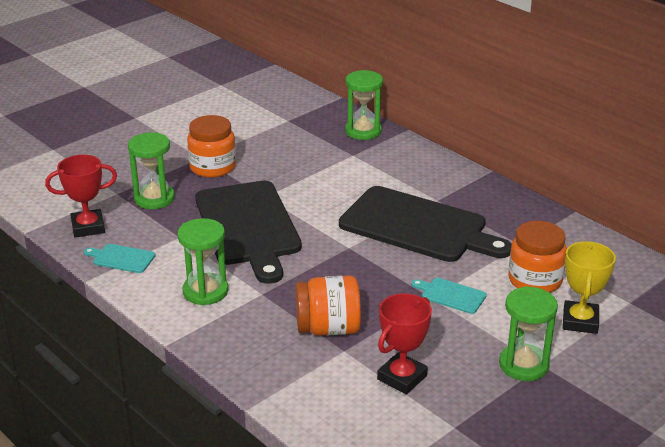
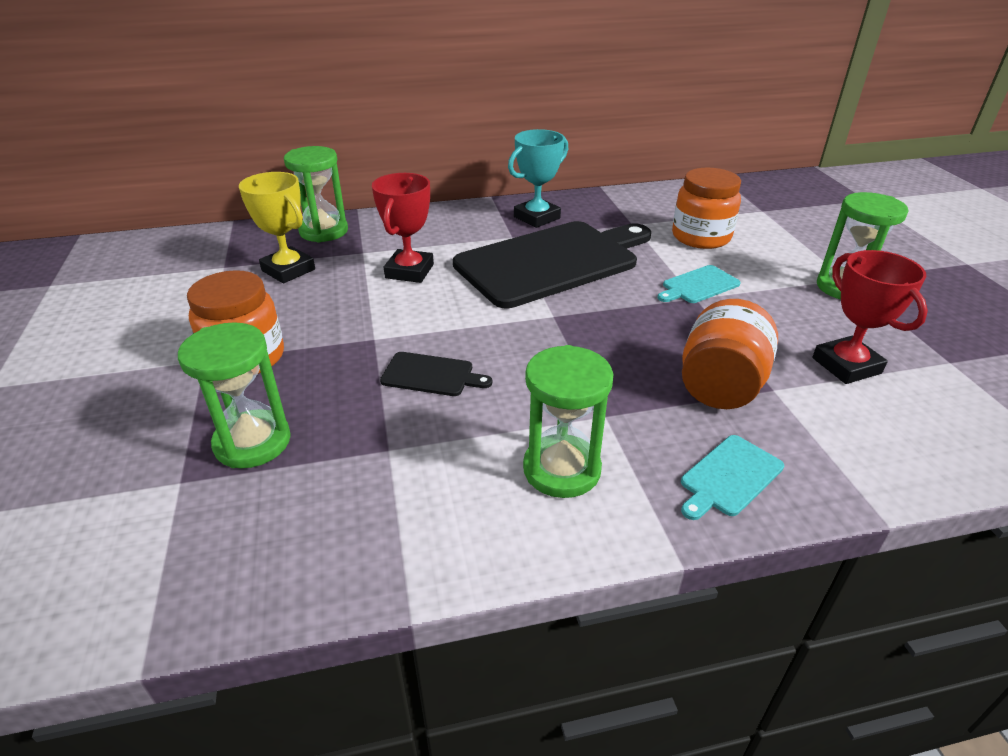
camera: 60 degrees left, 5 degrees up
red trophy [45,155,117,238] -> red trophy moved to [372,173,434,283]
turquoise cutting board [84,244,156,273] -> turquoise cutting board moved to [681,435,784,520]
black cutting board [195,181,302,284] -> black cutting board [380,352,492,396], size x0.40
yellow trophy [563,241,616,334] -> yellow trophy moved to [239,172,315,283]
none -> turquoise trophy [508,129,568,228]

